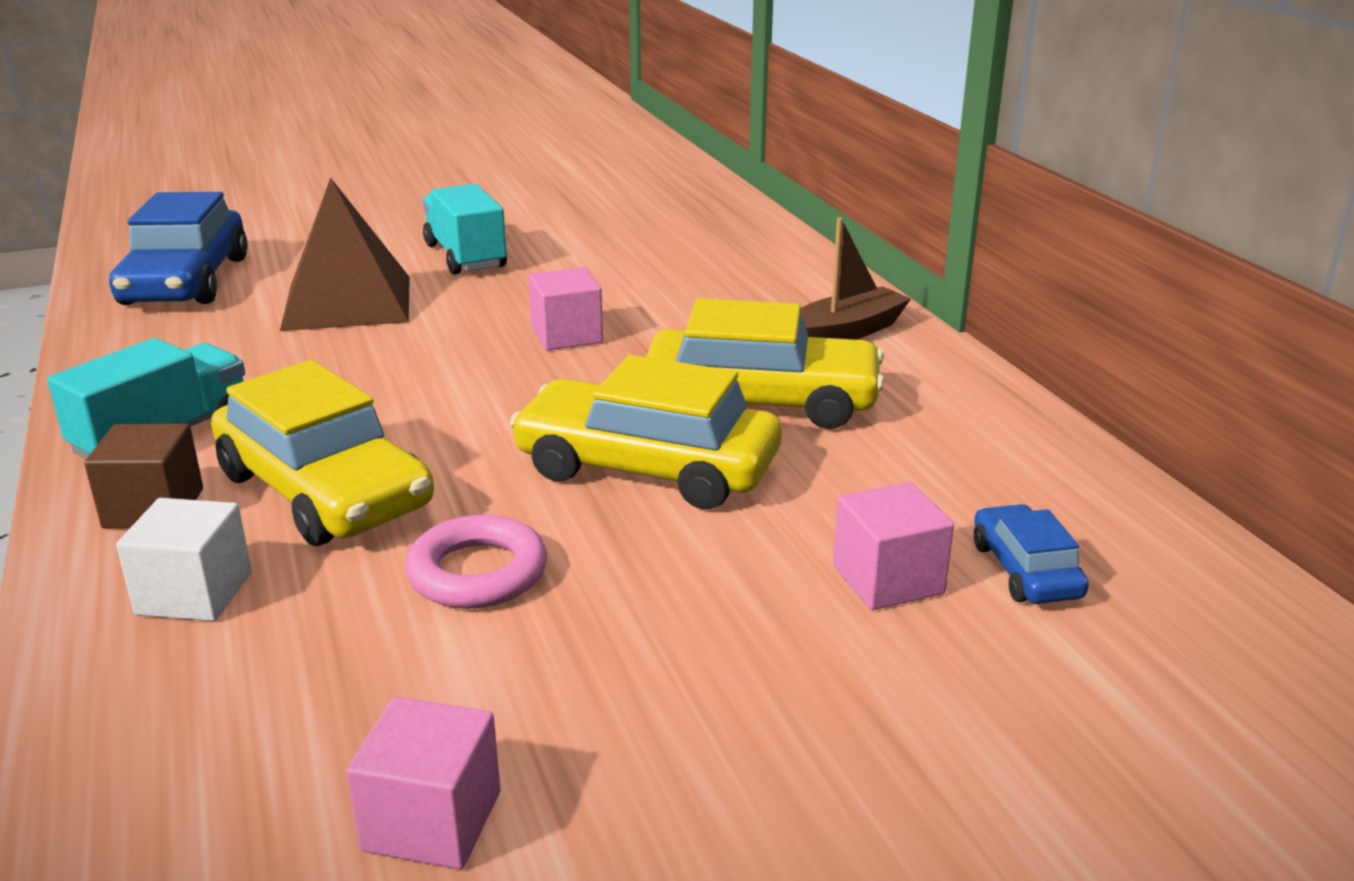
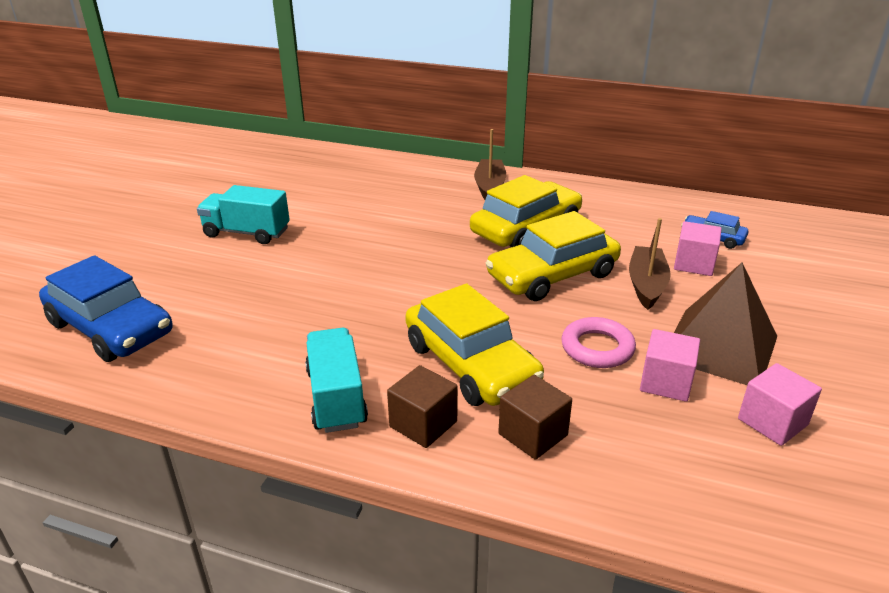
camera: 50 degrees left, 5 degrees up
white cube [116,498,252,621] -> brown cube [498,375,572,460]
yellow car [211,360,434,546] -> yellow car turned 60 degrees clockwise [405,283,544,406]
brown pyramid [280,177,410,331] -> brown pyramid moved to [674,263,777,385]
pink cube [528,267,603,351] -> pink cube moved to [640,329,700,402]
none -> brown boat [629,218,671,310]

